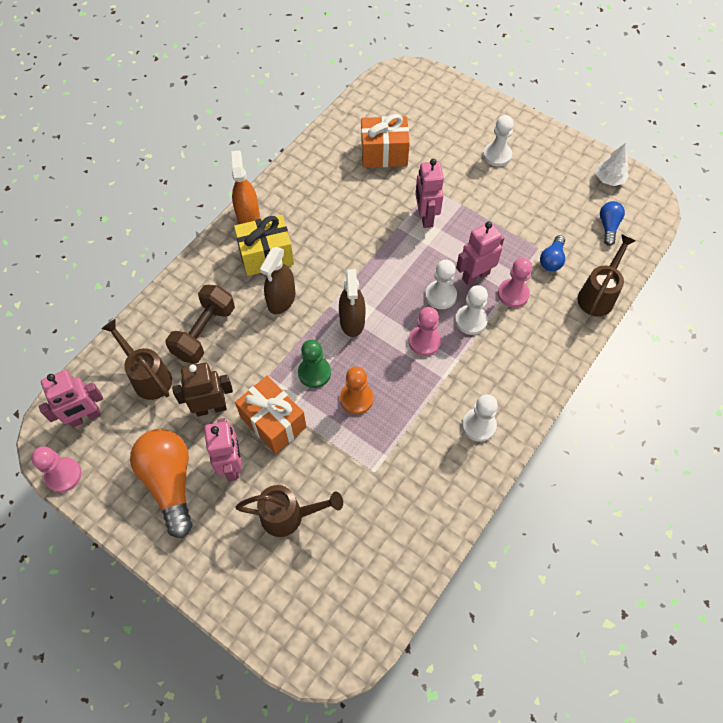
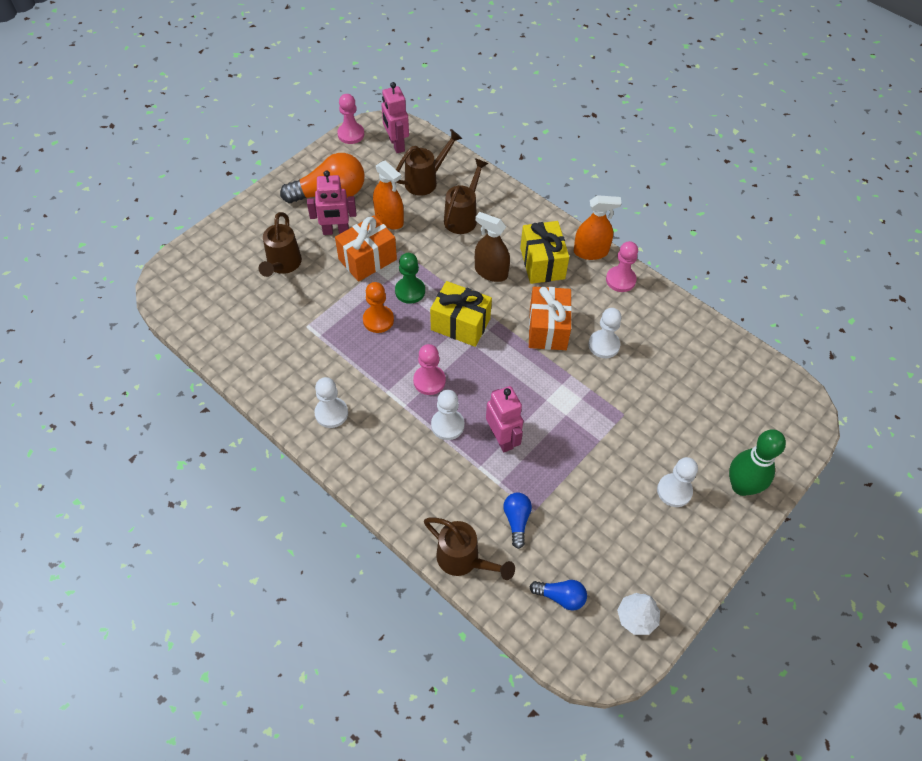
camera: 95 degrees right, 5 degrees down
brown dumbbell [165,285,235,364] -> brown watering can [444,158,488,234]
brown robot [172,362,233,417] -> orange spray bottle [373,161,404,229]
brown spray bottle [339,269,366,337] -> yellow gift [430,281,492,347]
orange gift [361,114,410,168] -> orange gift moved to [529,287,572,350]
pink robot [415,159,444,228] -> none
white pawn [425,260,457,309] -> white pawn moved to [588,308,622,358]
pink pawn [498,258,532,308] -> pink pawn moved to [606,241,638,292]
blue light bulb [540,235,565,271] -> blue light bulb turned 60 degrees clockwise [503,493,532,549]
none -> green bowling pin [729,429,786,496]

